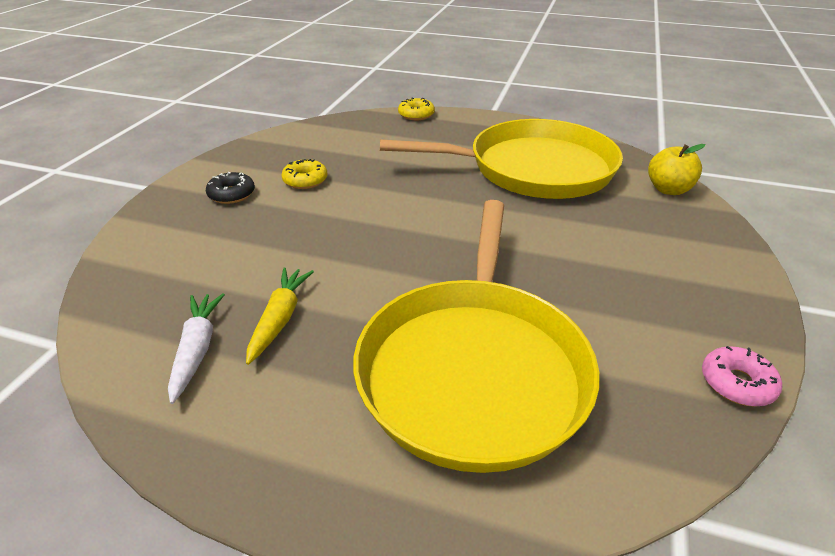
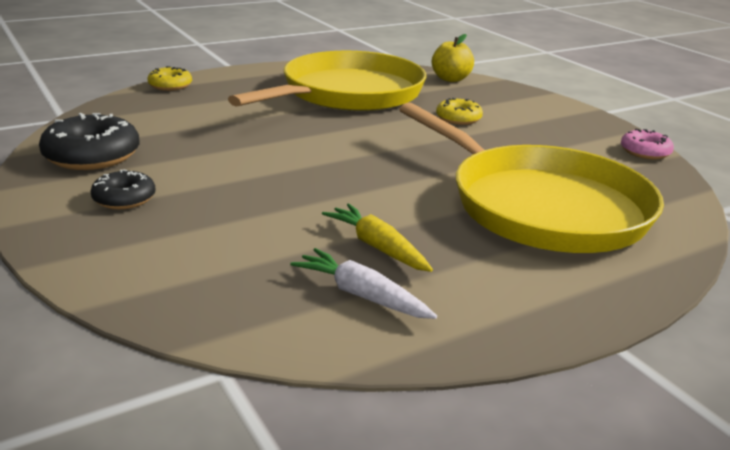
camera: 50 degrees left, 10 degrees down
yellow donut [281,159,327,189] -> yellow donut moved to [436,98,483,125]
none -> black donut [39,113,139,170]

